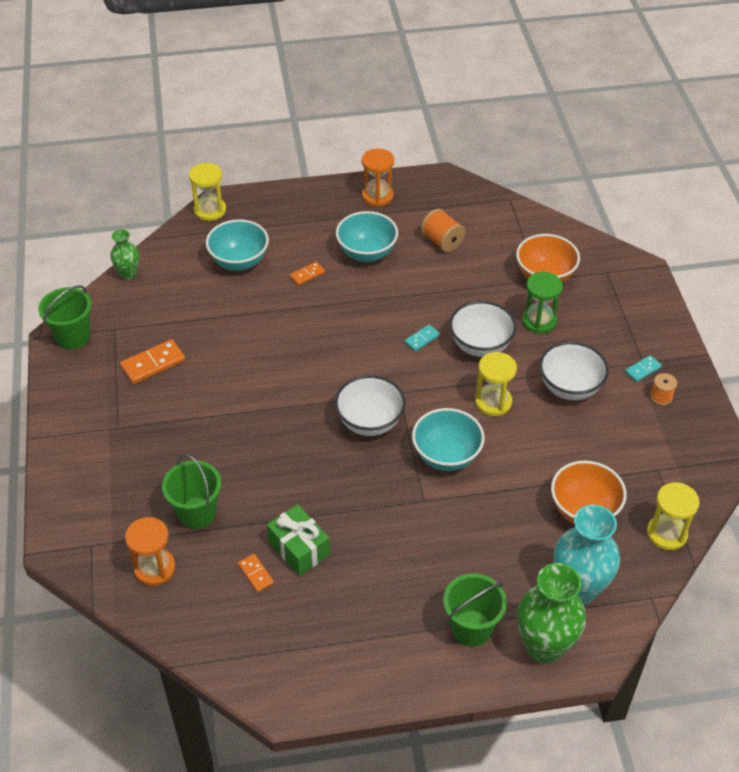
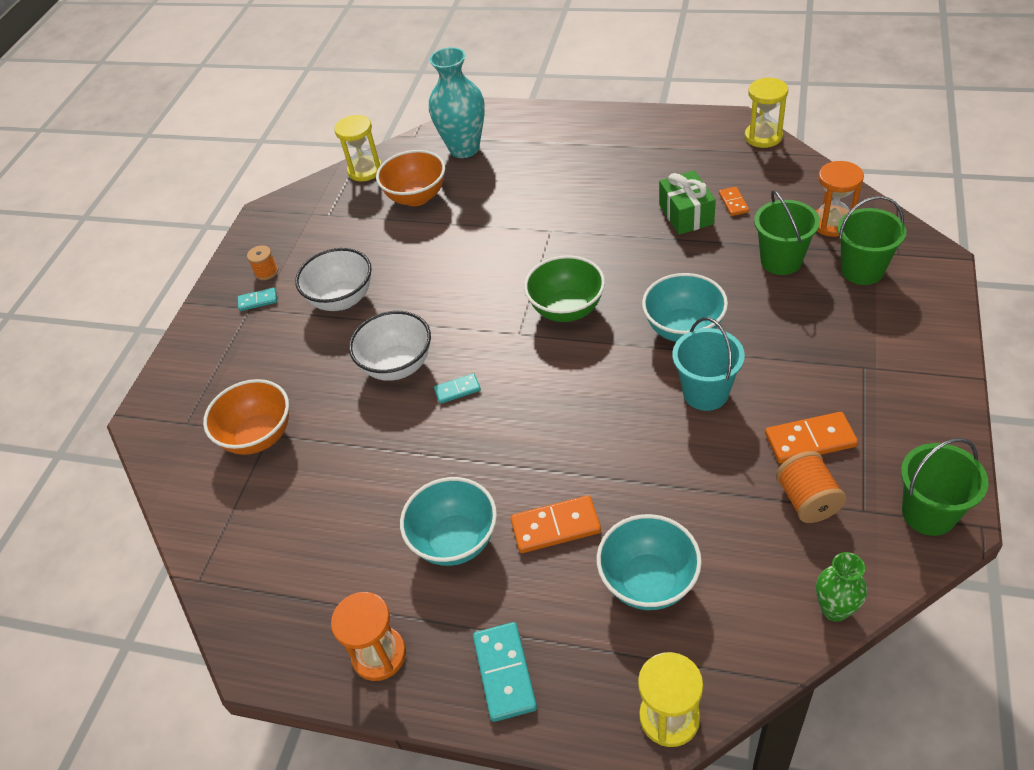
camera: 150 degrees left, 0 degrees up
orange domino [290,262,325,286] -> orange domino [510,495,601,553], size x1.71
white bowl [335,375,405,436] -> green bowl [524,255,605,322]
turquoise bowl [412,408,484,471] -> turquoise bowl moved to [642,273,728,342]
orange spool [421,209,465,252] -> orange spool moved to [776,451,846,523]
green bucket [443,573,507,647] -> green bucket moved to [838,196,906,285]
yellow hourglass [475,352,517,416] -> yellow hourglass moved to [745,77,788,148]
green vase [517,563,586,664] -> none
green hourglass [522,272,563,334] -> none
none -> turquoise domino [473,622,537,722]
none -> turquoise bucket [672,317,745,411]

